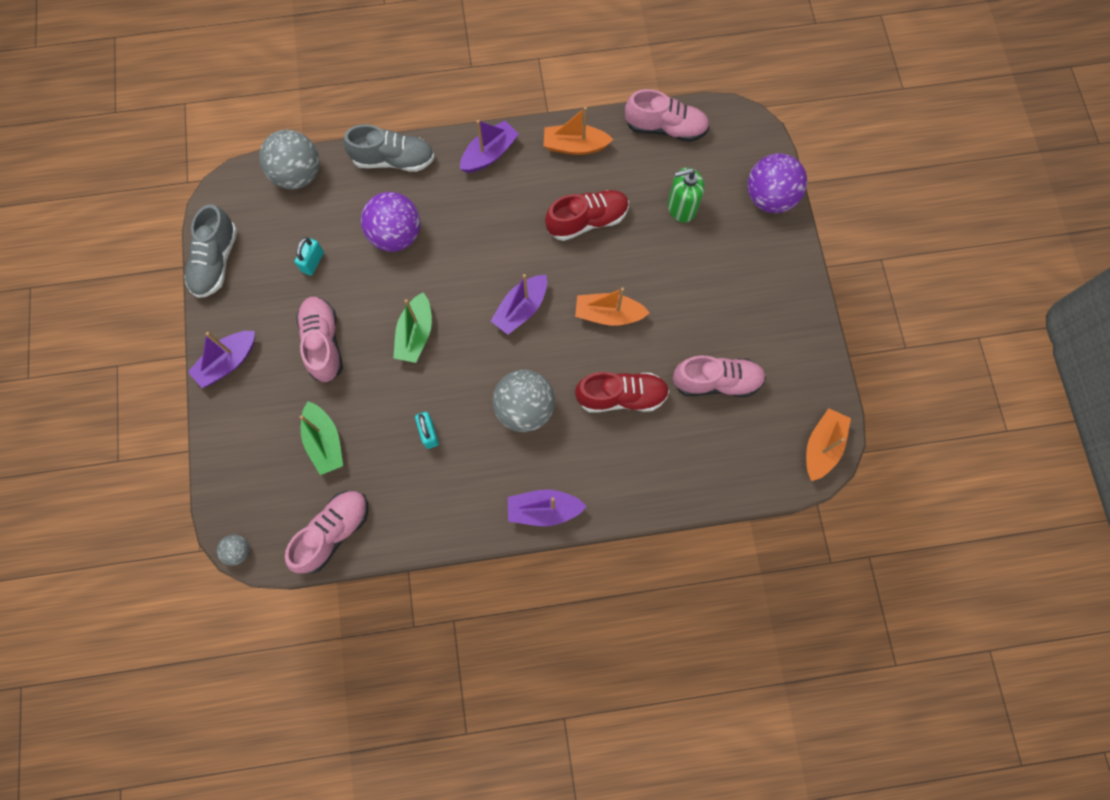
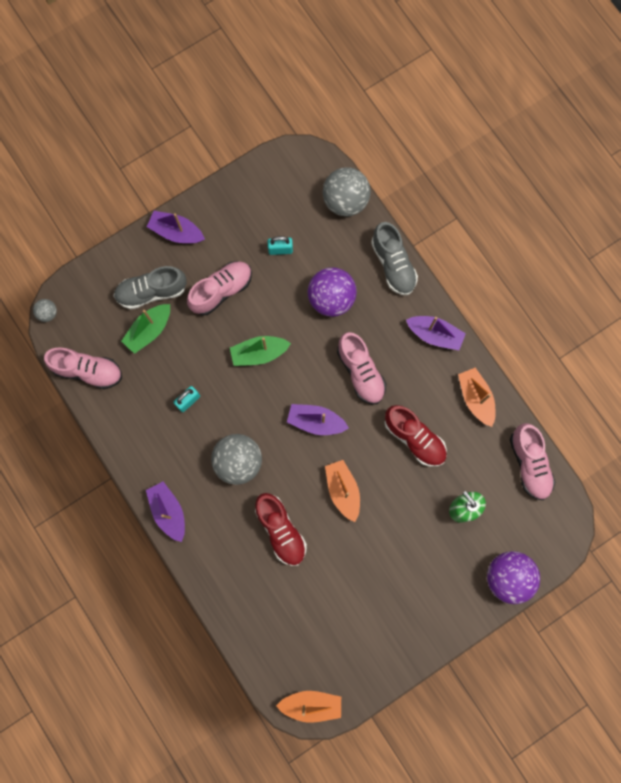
camera: 65 degrees right, 5 degrees up
grey shoe [184,204,238,298] -> grey shoe moved to [114,266,187,310]
pink shoe [673,355,766,397] -> pink shoe moved to [337,332,386,404]

